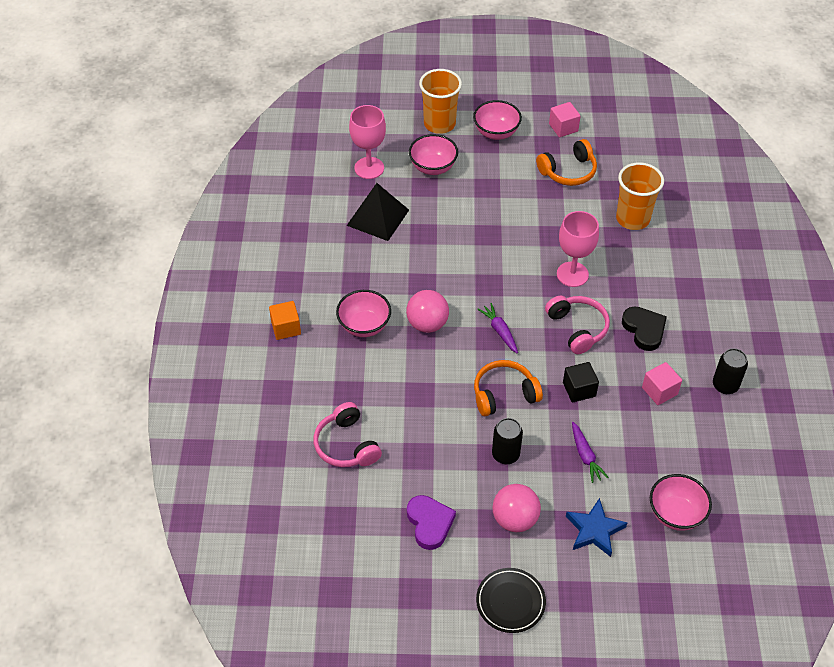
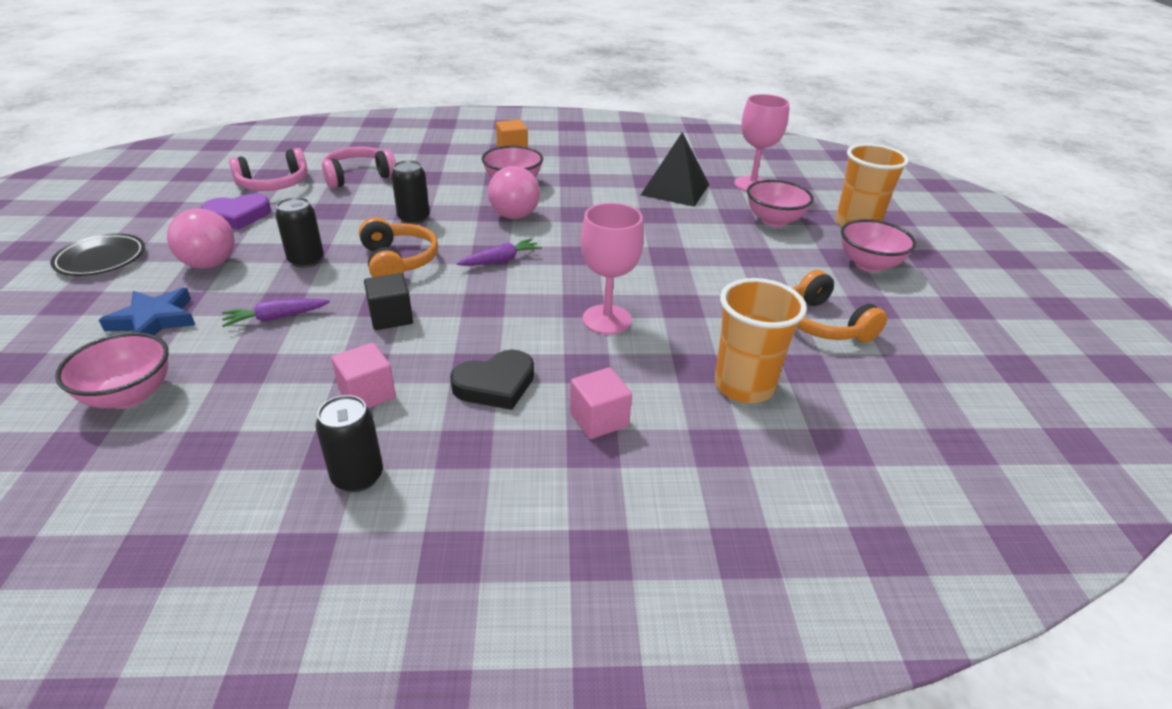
camera: 85 degrees right, 15 degrees down
pink headphones [545,296,610,354] -> pink headphones moved to [229,148,308,191]
pink cube [549,102,580,137] -> pink cube moved to [570,367,632,439]
none -> black can [391,160,430,225]

